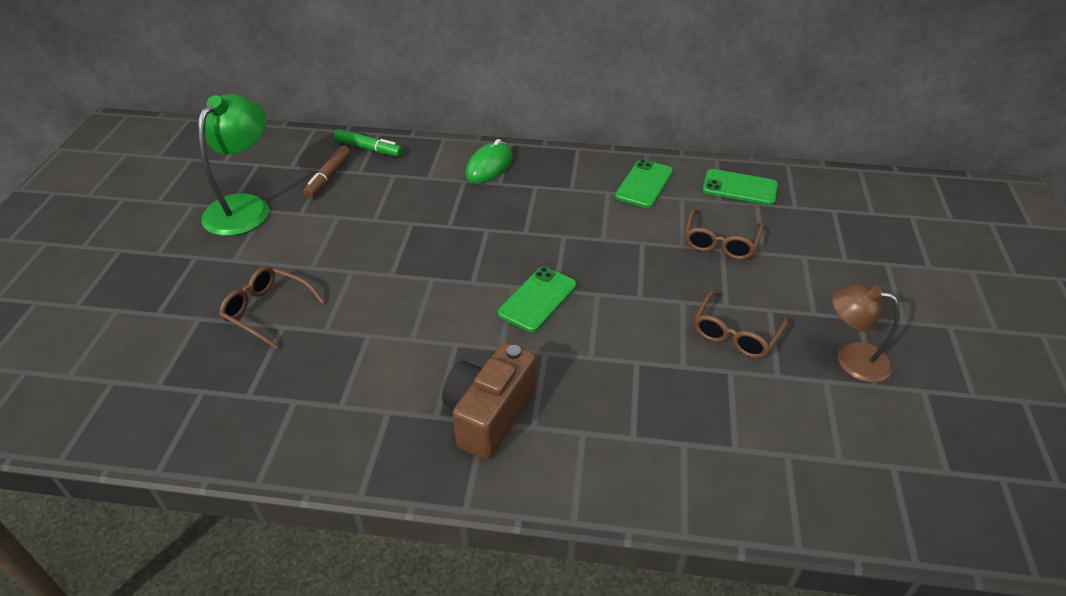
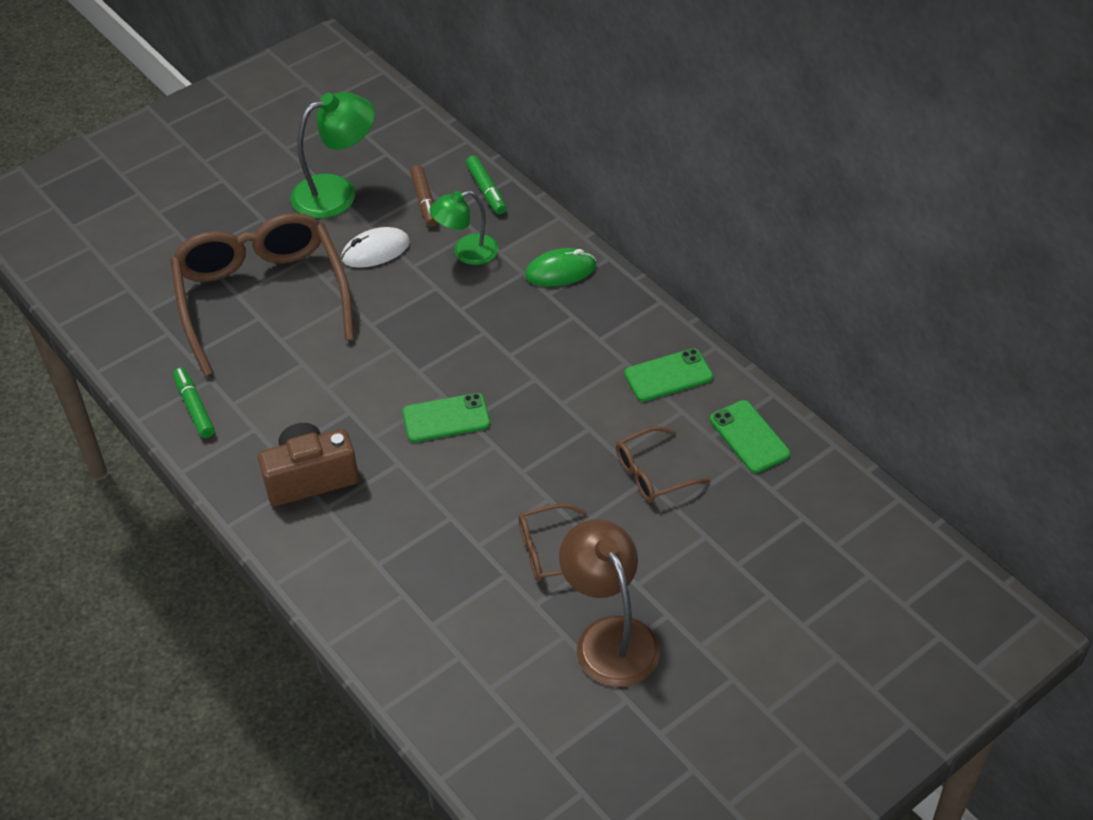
camera: 45 degrees right, 5 degrees up
brown glasses [219,266,325,349] -> brown glasses [170,213,355,376], size x2.22
brown marker [303,146,351,198] -> brown marker turned 75 degrees counterclockwise [410,165,438,227]
brown lamp [832,284,900,382] -> brown lamp [559,519,660,687], size x1.51
none -> green marker [173,367,215,438]
none -> white mouse [341,227,410,268]
none -> green lamp [430,191,498,265]

